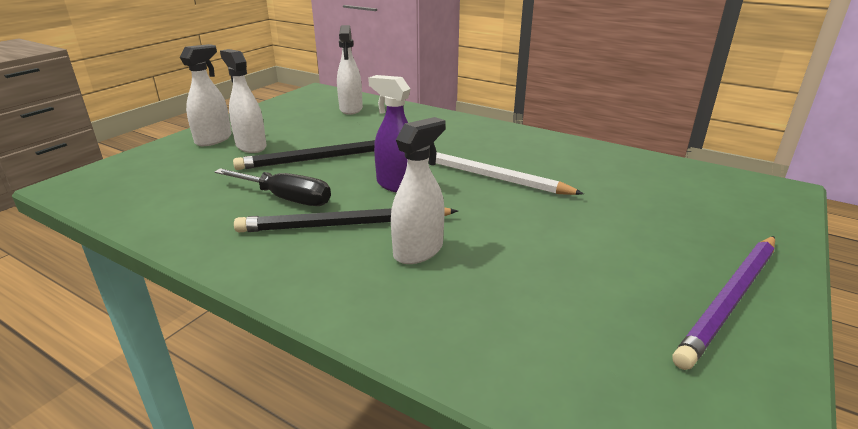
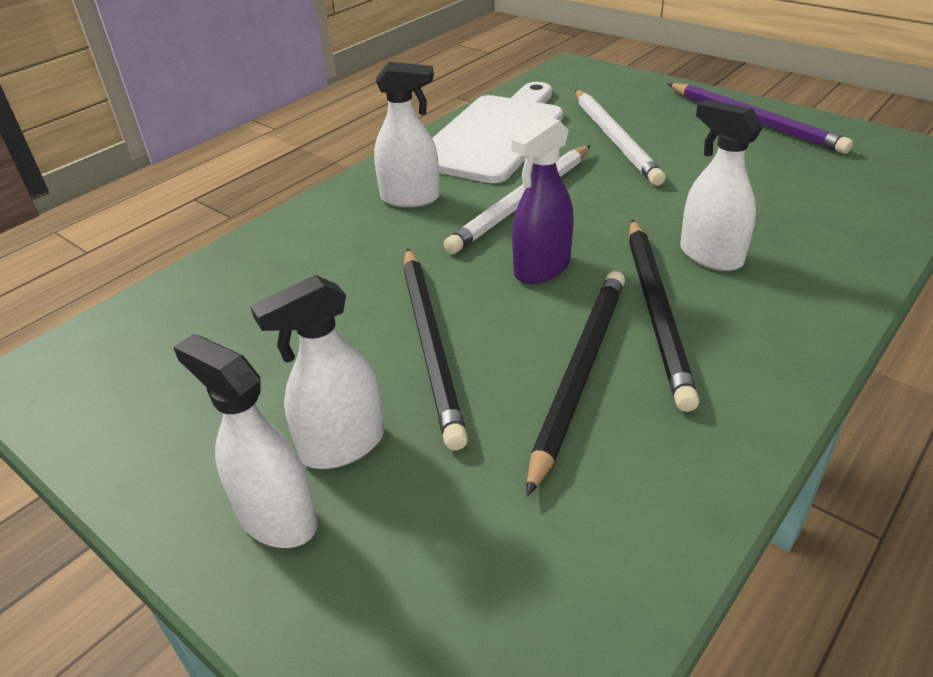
camera: 80 degrees left, 10 degrees up
black screwdriver [215,168,331,206] -> black pencil [527,271,625,497]
white spray bottle [337,25,363,115] -> white spray bottle moved to [374,62,440,207]
none -> white cutting board [432,82,563,183]
none -> white pencil [575,90,666,186]

